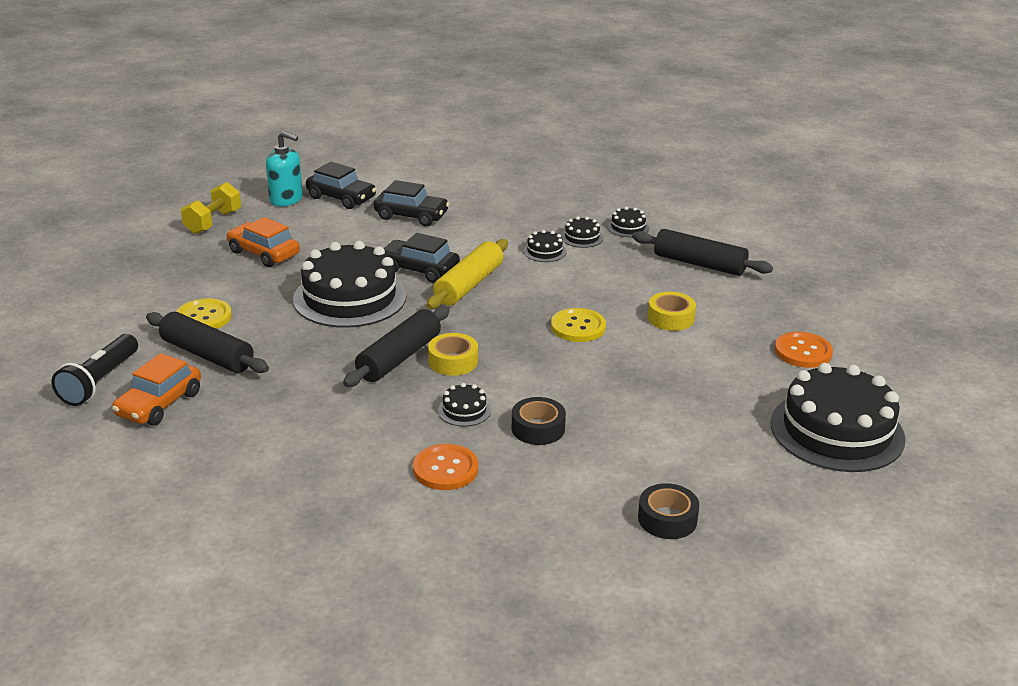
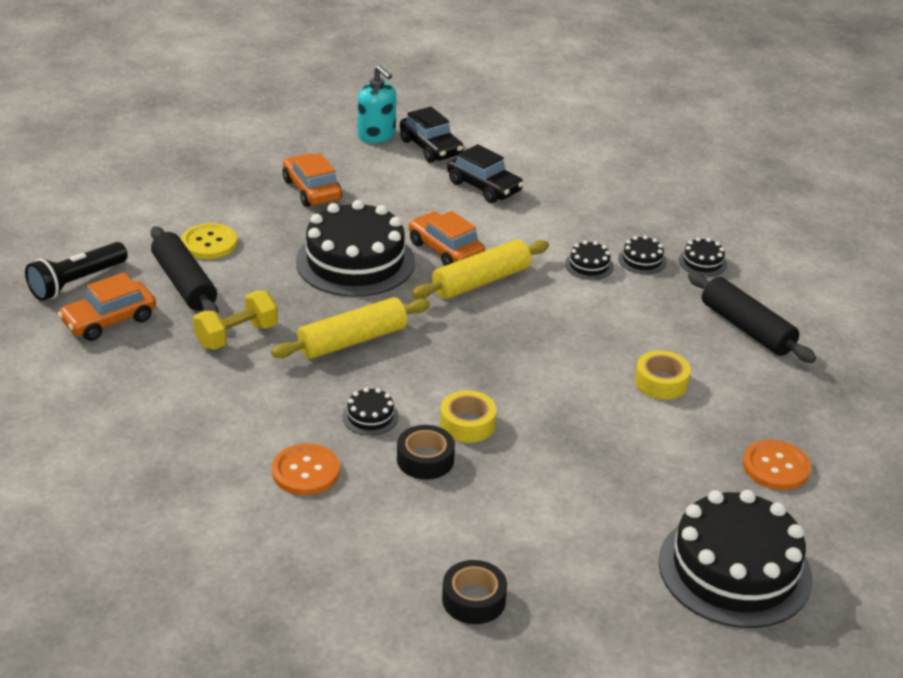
camera: 25 degrees right, 5 degrees up
yellow dumbbell [181,182,241,234] -> yellow dumbbell moved to [193,291,278,350]
black rolling pin [343,306,450,387] -> yellow rolling pin [271,297,430,359]
black car [384,233,460,283] -> orange car [409,211,485,266]
yellow tape [428,333,478,376] -> yellow tape moved to [440,390,497,443]
yellow button [551,308,606,342] -> none

